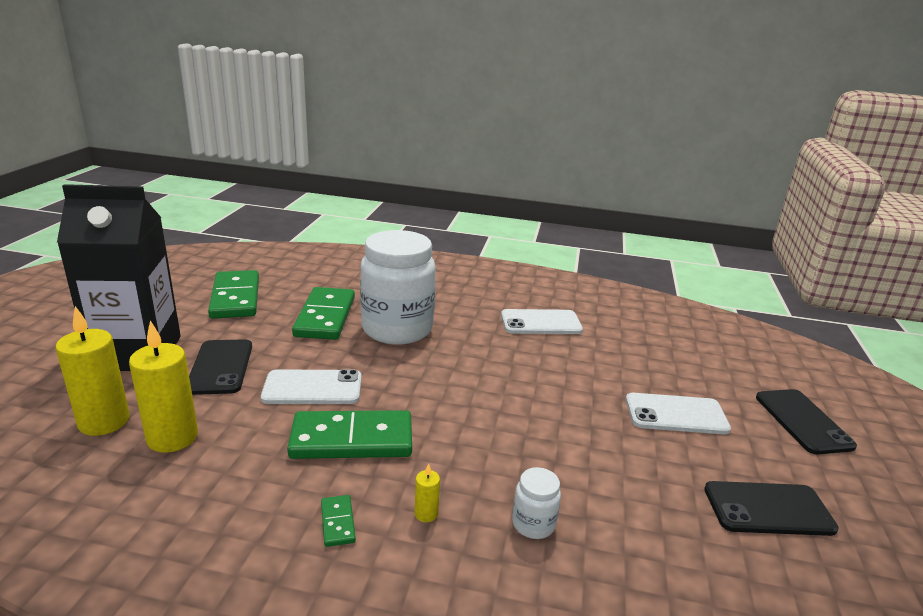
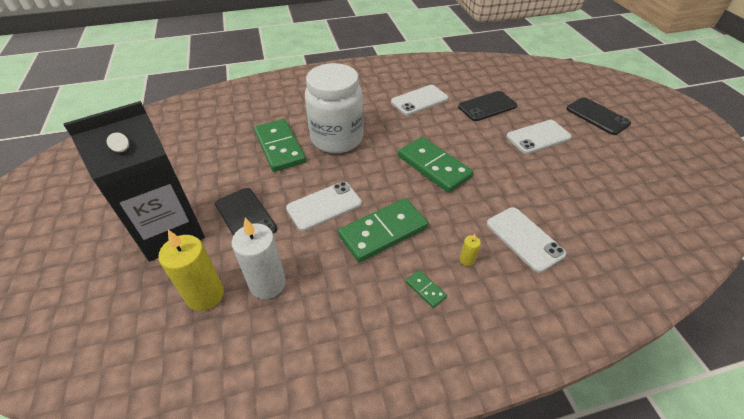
camera: 25 degrees left, 20 degrees up
yellow candle [129,321,198,452] -> white candle [232,218,286,299]
green domino [208,270,259,319] -> green domino moved to [398,137,473,193]
white jar [512,467,561,539] -> white phone [487,207,567,273]
black phone [704,481,839,536] -> black phone moved to [458,91,517,121]

